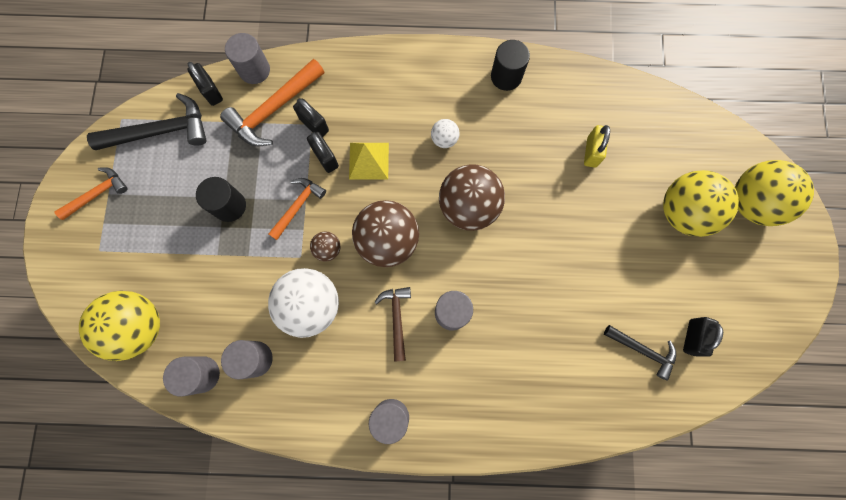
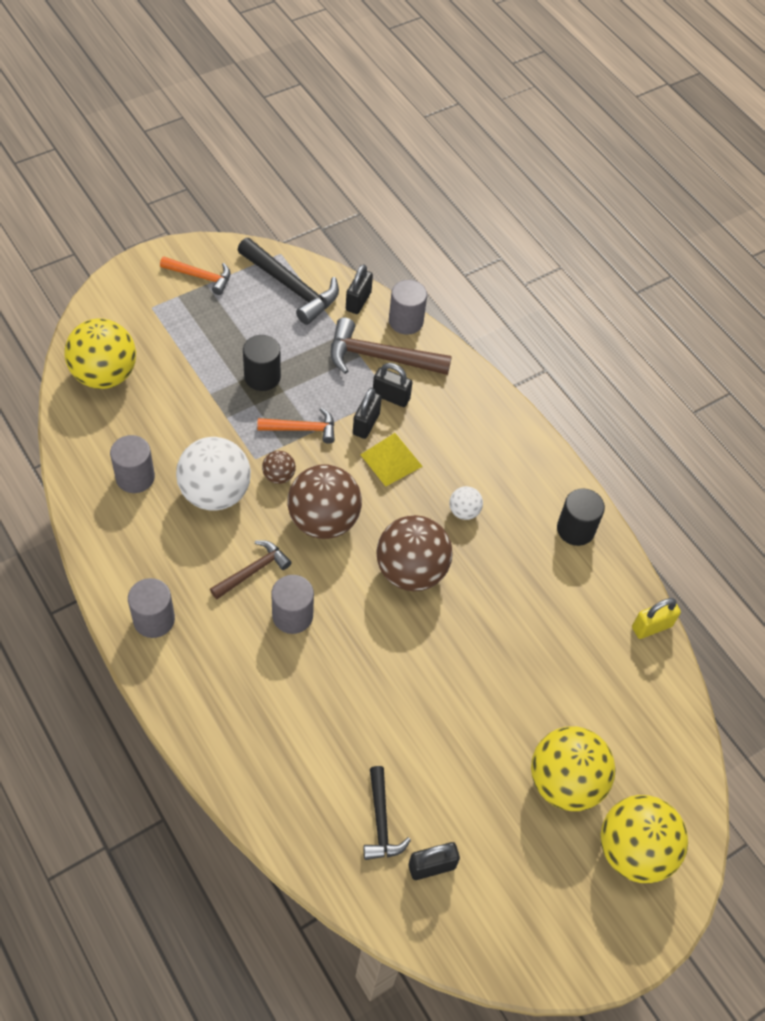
camera: 50 degrees right, 20 degrees down
grey cylinder [163,356,220,397] -> none
orange hammer [220,59,324,146] -> brown hammer [330,318,452,375]
black padlock [293,98,329,137] -> black padlock turned 75 degrees counterclockwise [373,363,413,407]
yellow padlock [584,125,610,168] -> yellow padlock moved to [632,598,681,639]

